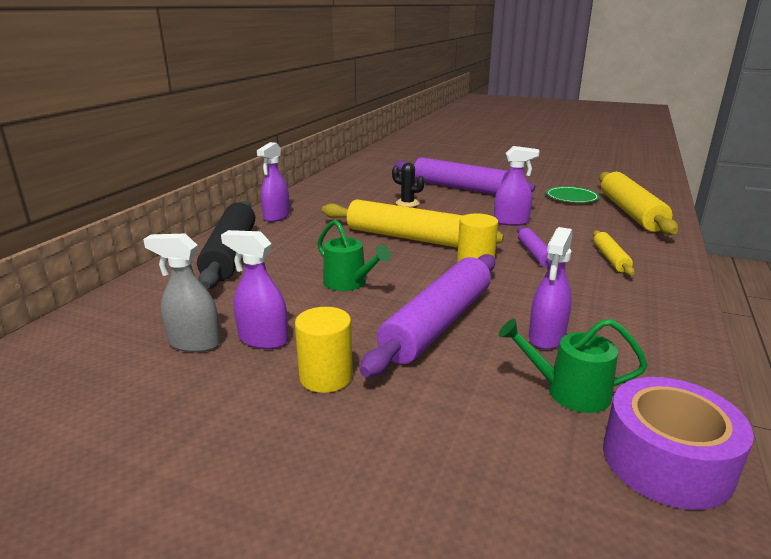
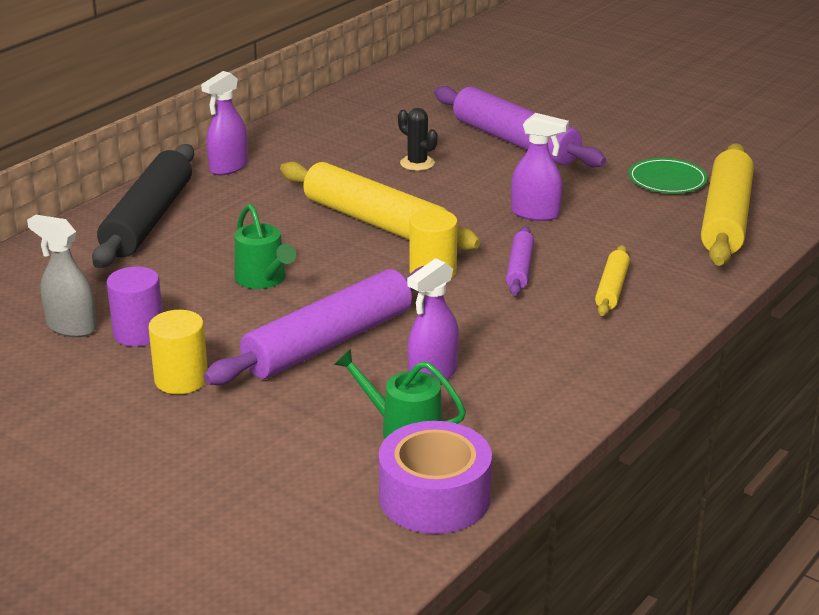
camera: 15 degrees right, 5 degrees up
purple spray bottle [221,230,288,349] -> purple cylinder [106,266,163,347]

